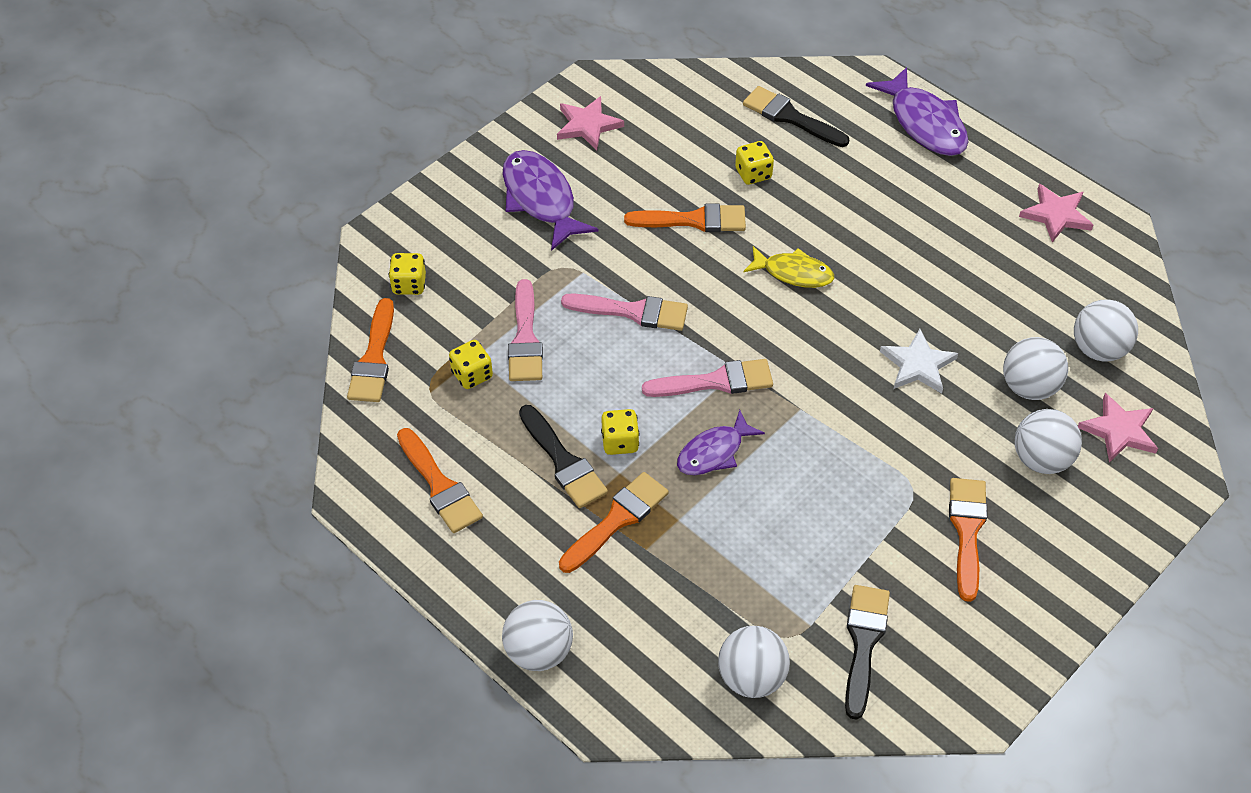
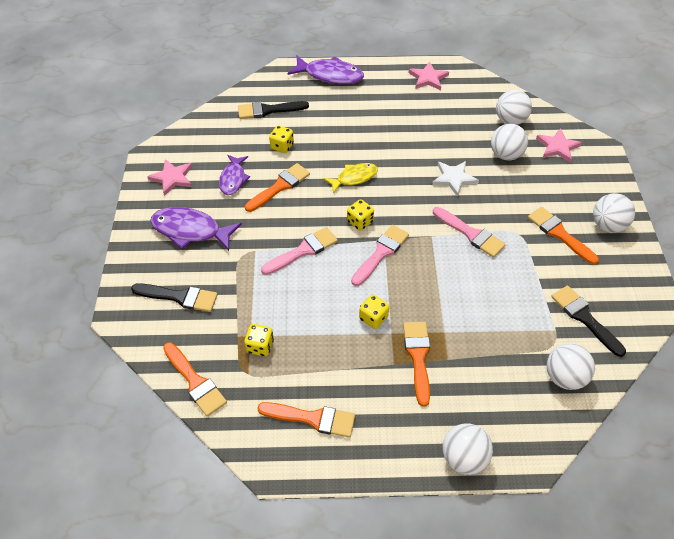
camera: 45 degrees left, 0 degrees up
yellow dice [389,253,426,295] -> yellow dice moved to [347,199,374,231]
pink brush [508,279,543,381] -> pink brush moved to [433,207,506,258]
black brush [519,405,608,508] -> black brush moved to [131,283,218,312]
purple fish [677,410,765,475] -> purple fish moved to [219,155,250,195]
white ball [1015,409,1082,474] -> white ball moved to [593,193,635,233]

